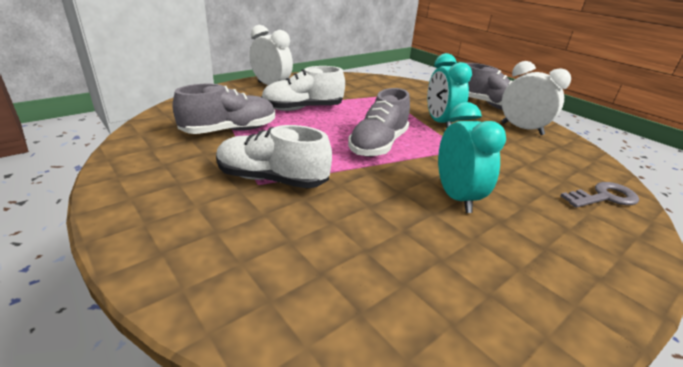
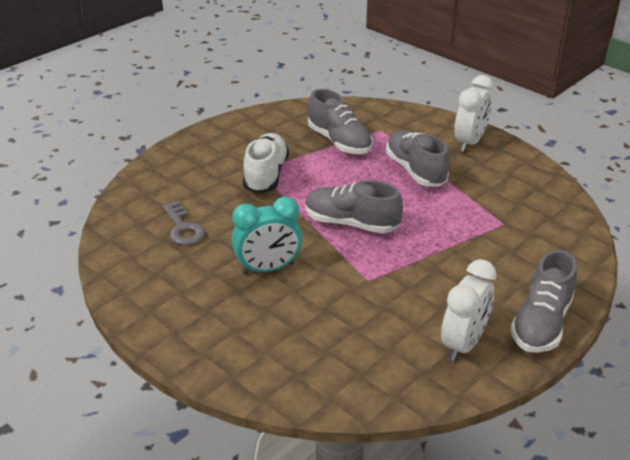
camera: 85 degrees right, 5 degrees up
white shoe [261,66,345,111] -> grey shoe [386,130,449,187]
turquoise clock [427,53,472,128] -> none
grey key [560,182,639,208] -> grey key moved to [163,201,205,245]

